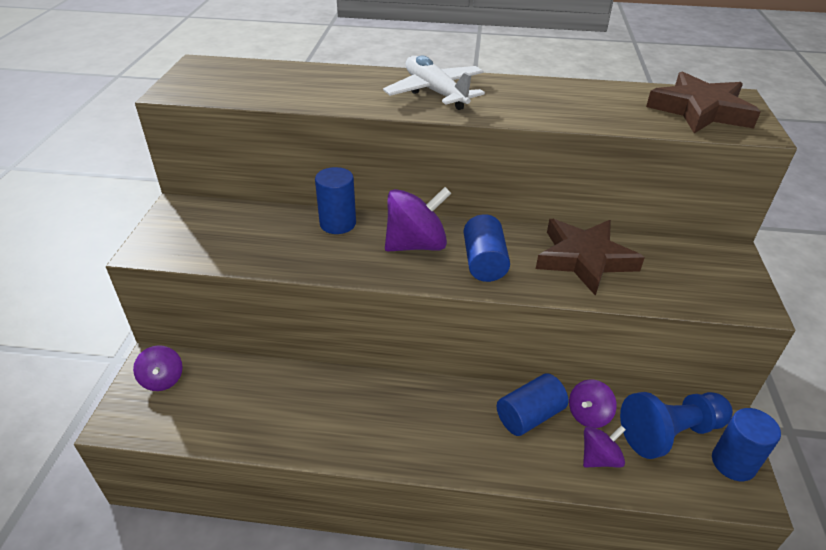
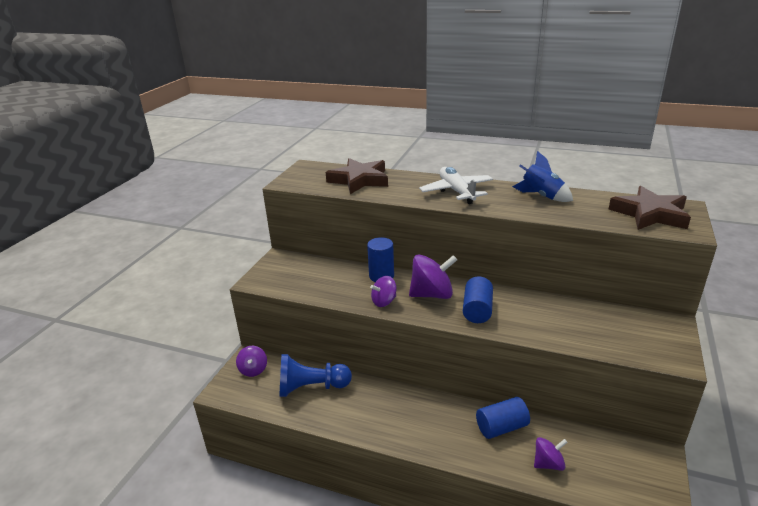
camera: 15 degrees right, 10 degrees down
brown star [536,219,645,296] -> brown star moved to [326,158,388,194]
purple spinning top [569,379,617,428] -> purple spinning top moved to [370,276,396,307]
blue pawn [620,392,733,459] -> blue pawn moved to [280,354,352,397]
blue cylinder [712,408,781,481] -> none
none -> blue rocket [512,151,573,202]

